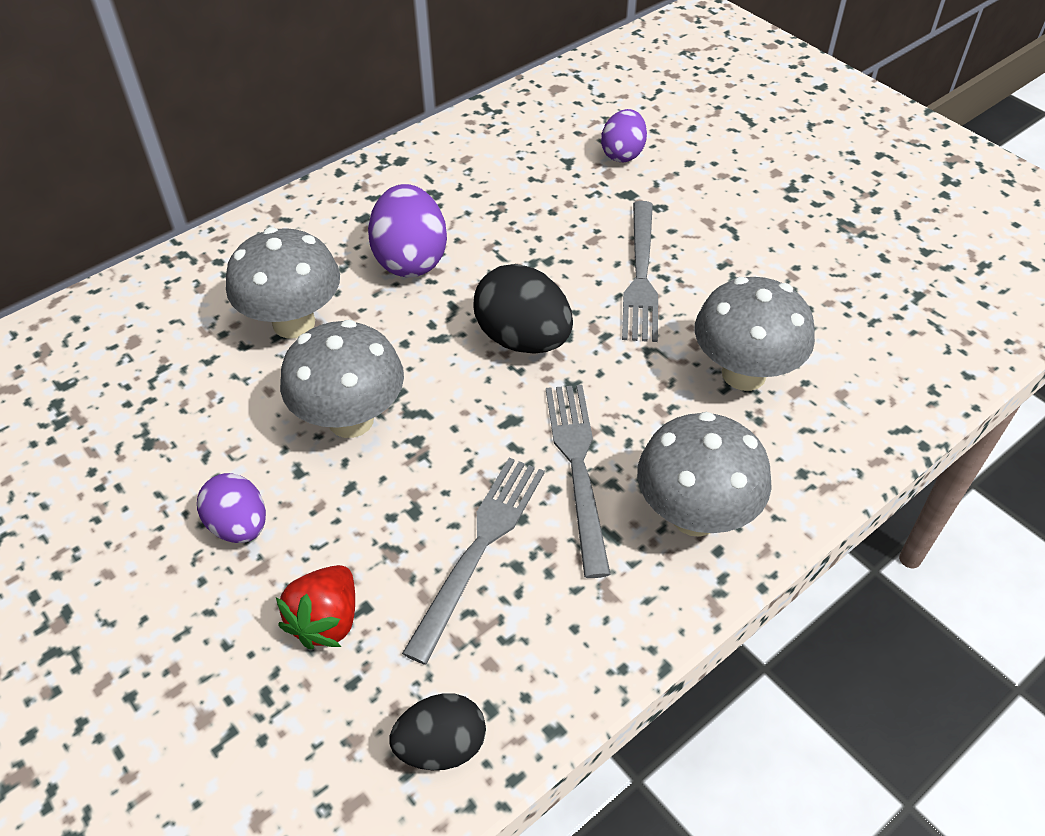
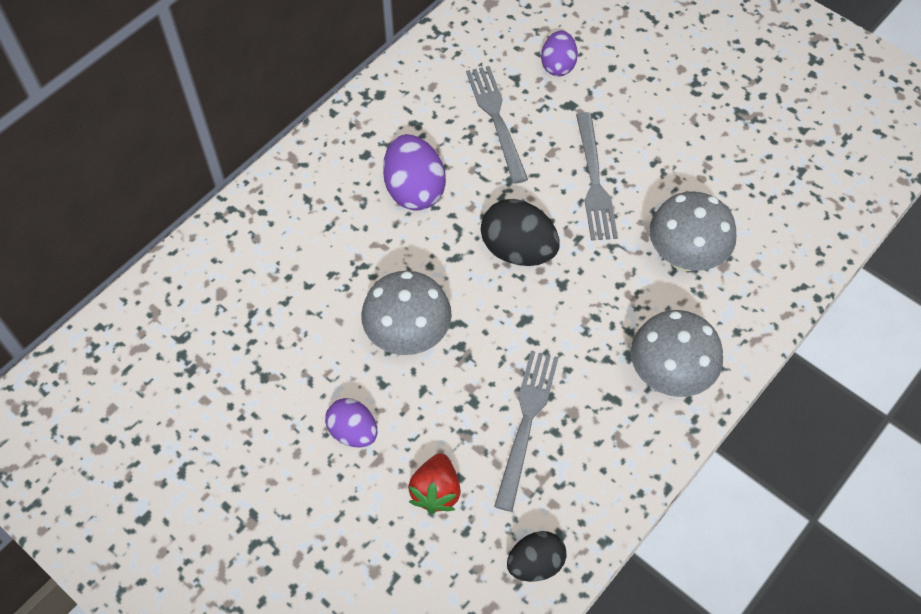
camera: 10 degrees left, 10 degrees up
grey mushroom [226,227,340,339] -> none
grey fork [546,385,611,578] -> grey fork moved to [466,66,528,184]

